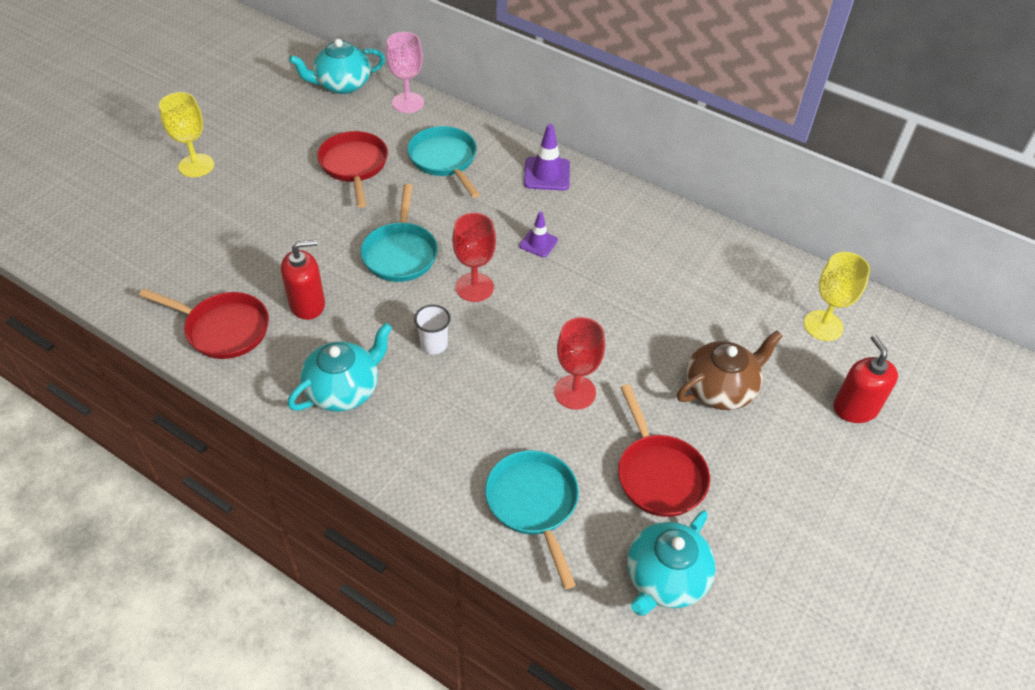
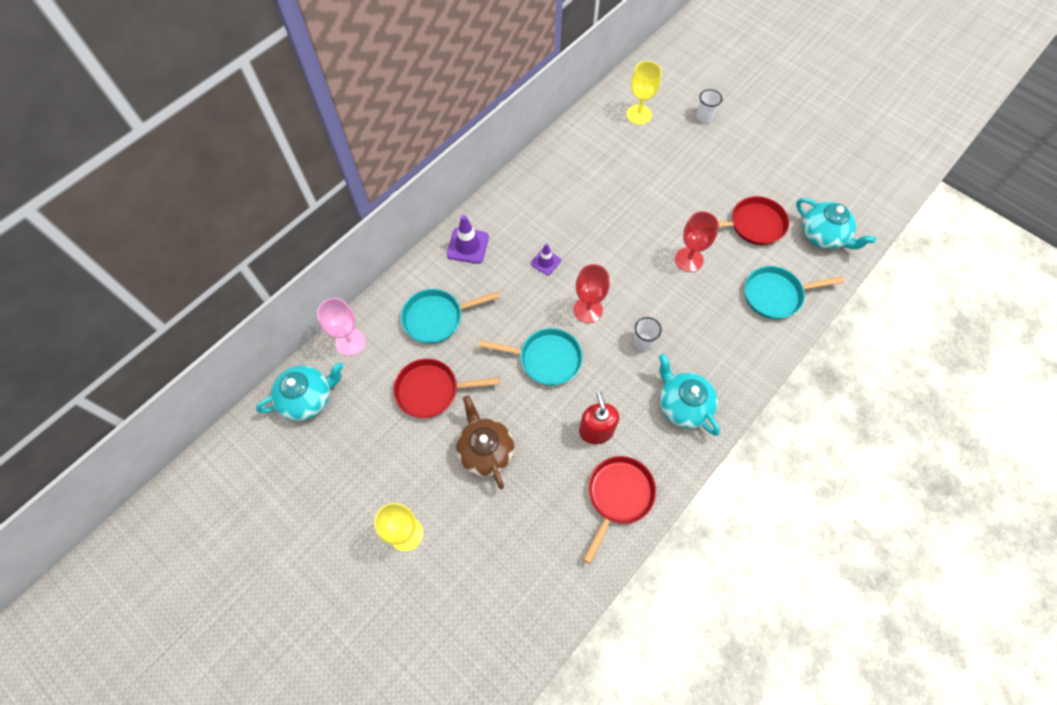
camera: 80 degrees left, 15 degrees up
turquoise teapot [289,39,385,94] -> turquoise teapot turned 105 degrees counterclockwise [256,362,343,421]
brown teapot [677,331,783,410] -> brown teapot moved to [456,395,515,489]
red soap dispenser [834,335,898,423] -> white cup [696,89,722,123]

